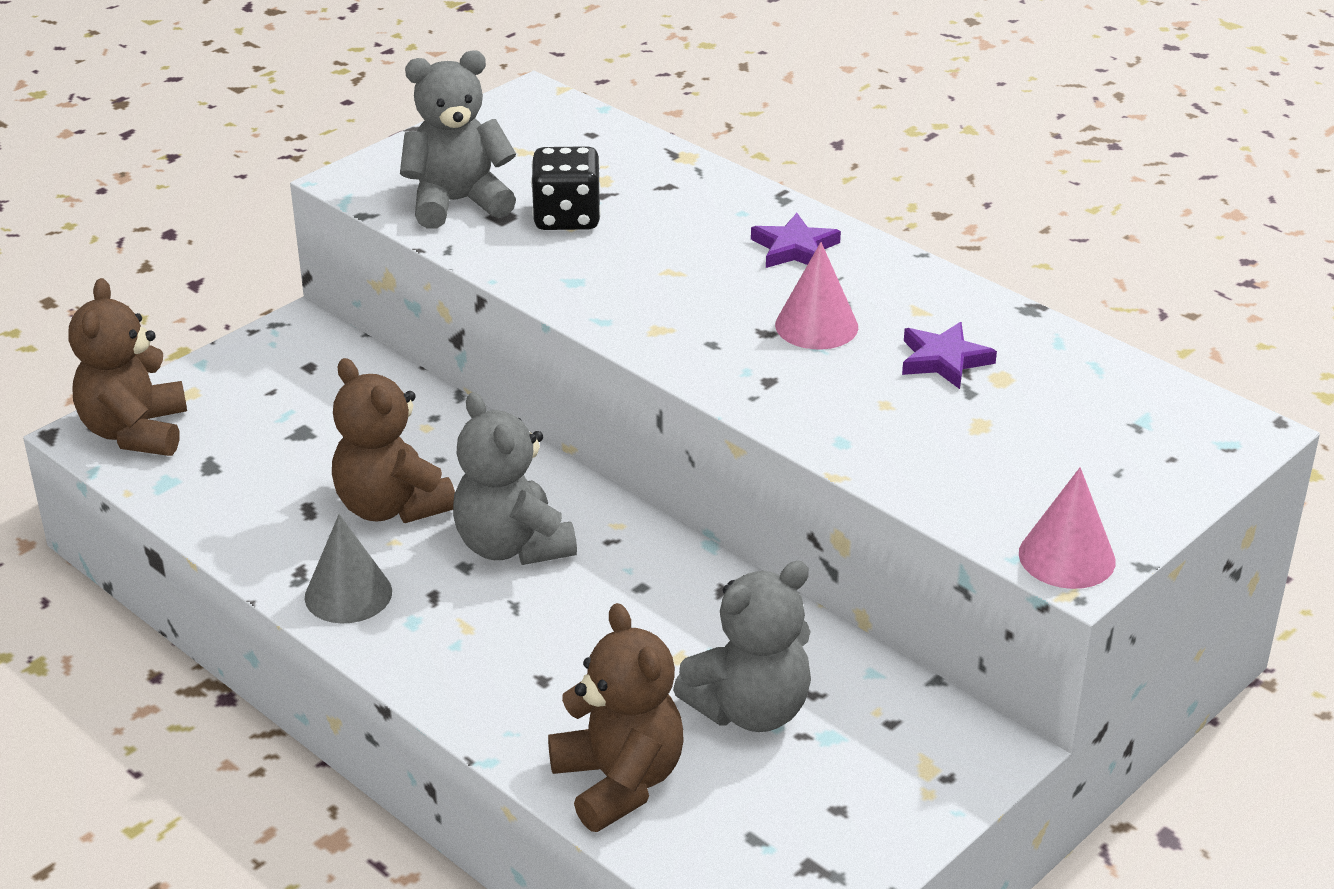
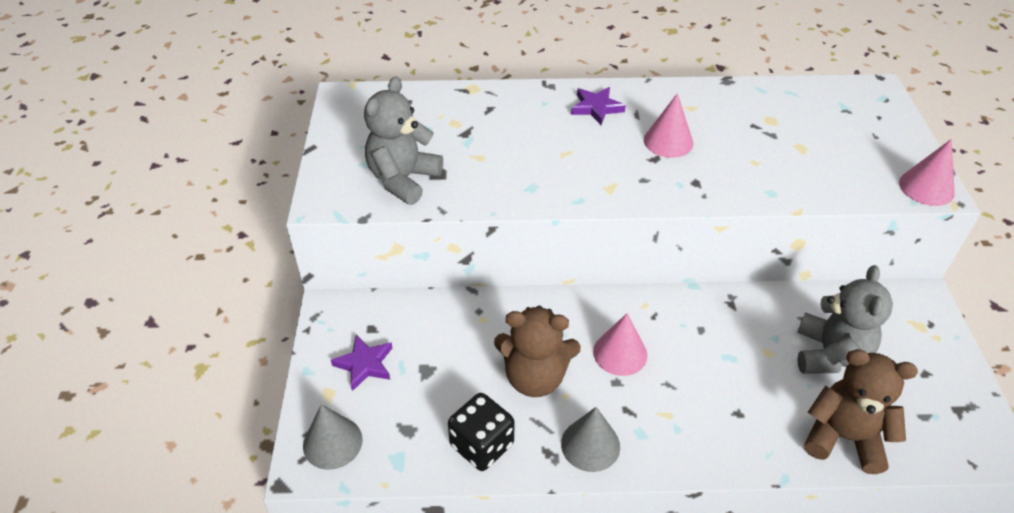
camera: 45 degrees left, 10 degrees up
brown teddy bear [68,278,187,456] -> grey cone [303,404,363,470]
grey teddy bear [453,392,577,565] -> pink cone [593,313,647,376]
black dice [531,146,601,230] -> black dice moved to [448,393,514,471]
purple star [902,322,997,389] -> purple star moved to [331,335,392,391]

